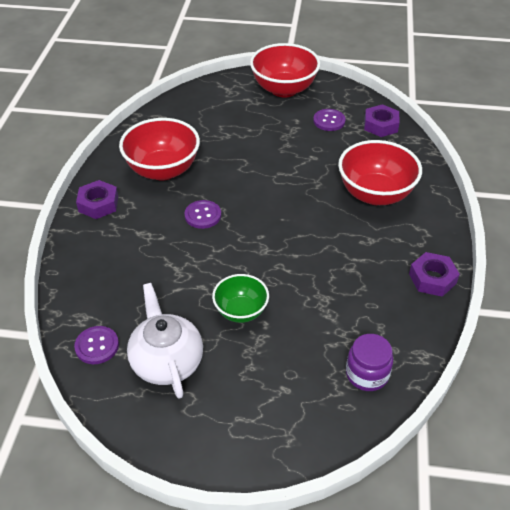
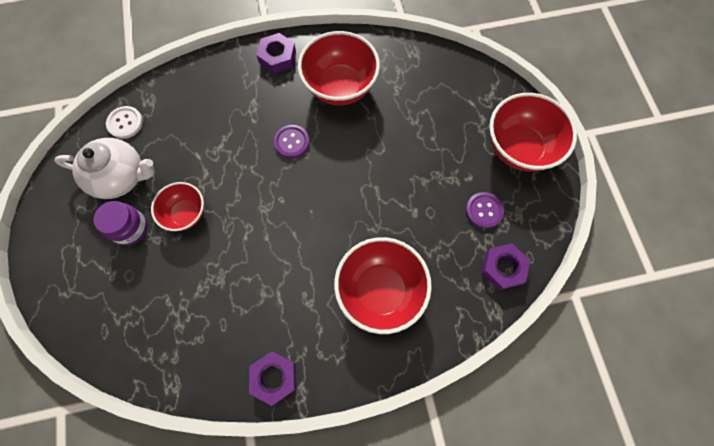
camera: 70 degrees right, 25 degrees up
purple button [74,326,119,364] -> white button [106,106,143,139]
white teapot [127,283,203,399] -> white teapot turned 45 degrees clockwise [54,138,155,199]
green bowl [212,274,269,323] -> red bowl [151,182,204,231]
purple jar [346,334,393,391] -> purple jar moved to [93,201,148,245]

